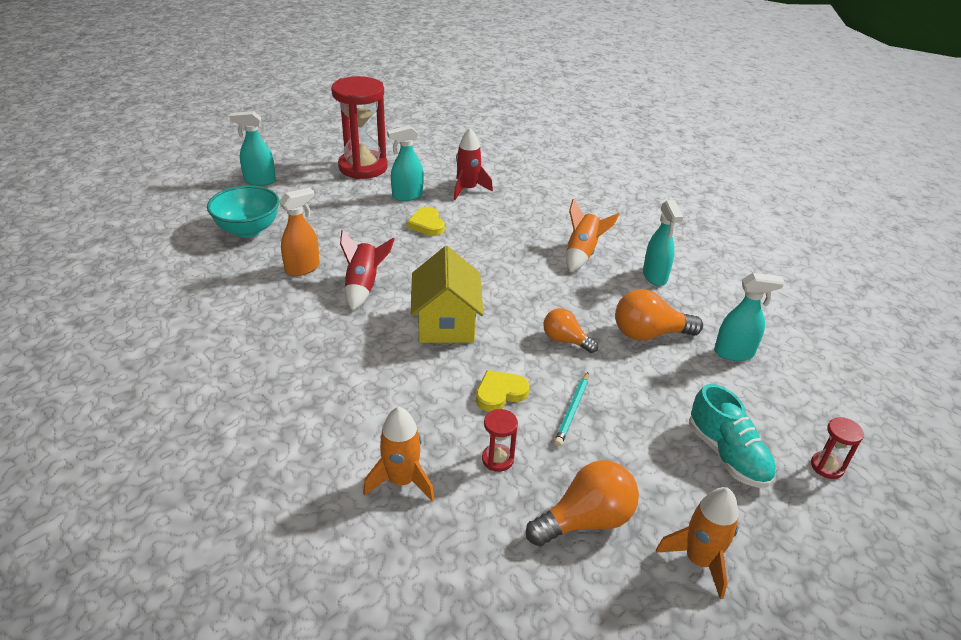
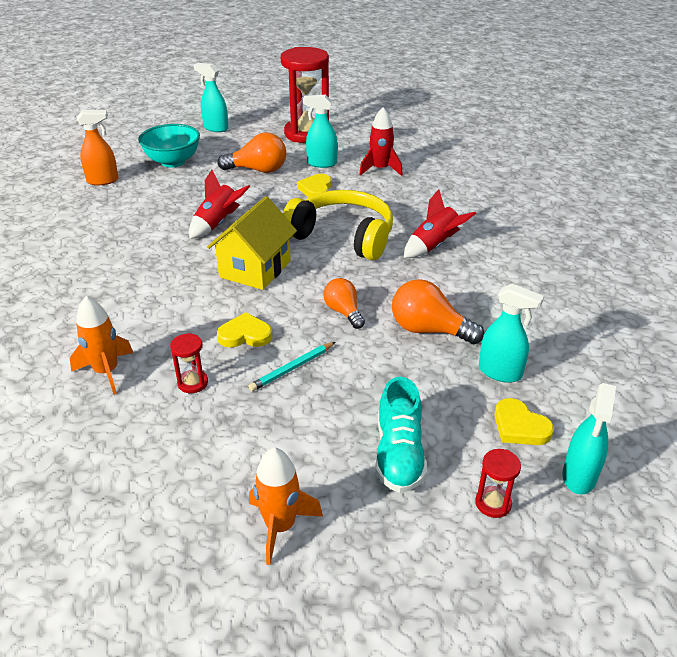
camera: 30 degrees right, 0 degrees up
orange spray bottle [279,188,320,276] -> orange spray bottle moved to [77,110,119,185]
orange light bulb [526,460,639,546] -> orange light bulb moved to [218,132,286,173]
orange rocket [566,199,620,272] -> red rocket [404,189,476,258]
turquoise spray bottle [643,200,683,286] -> turquoise spray bottle moved to [562,383,616,495]
none -> yellow headphones [283,190,393,261]
none -> yellow heart [495,398,554,445]

